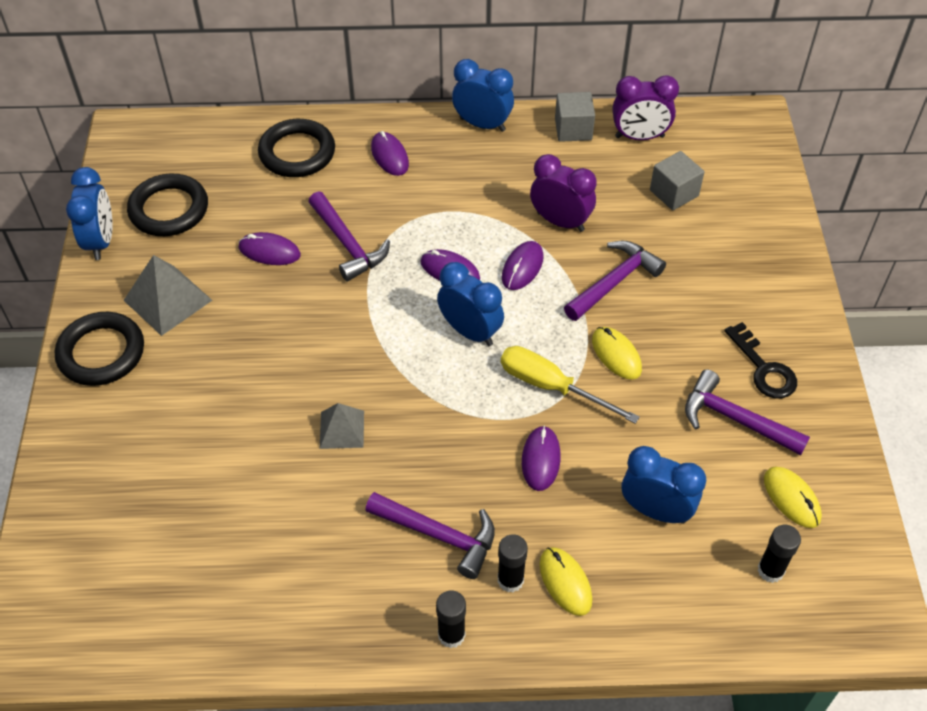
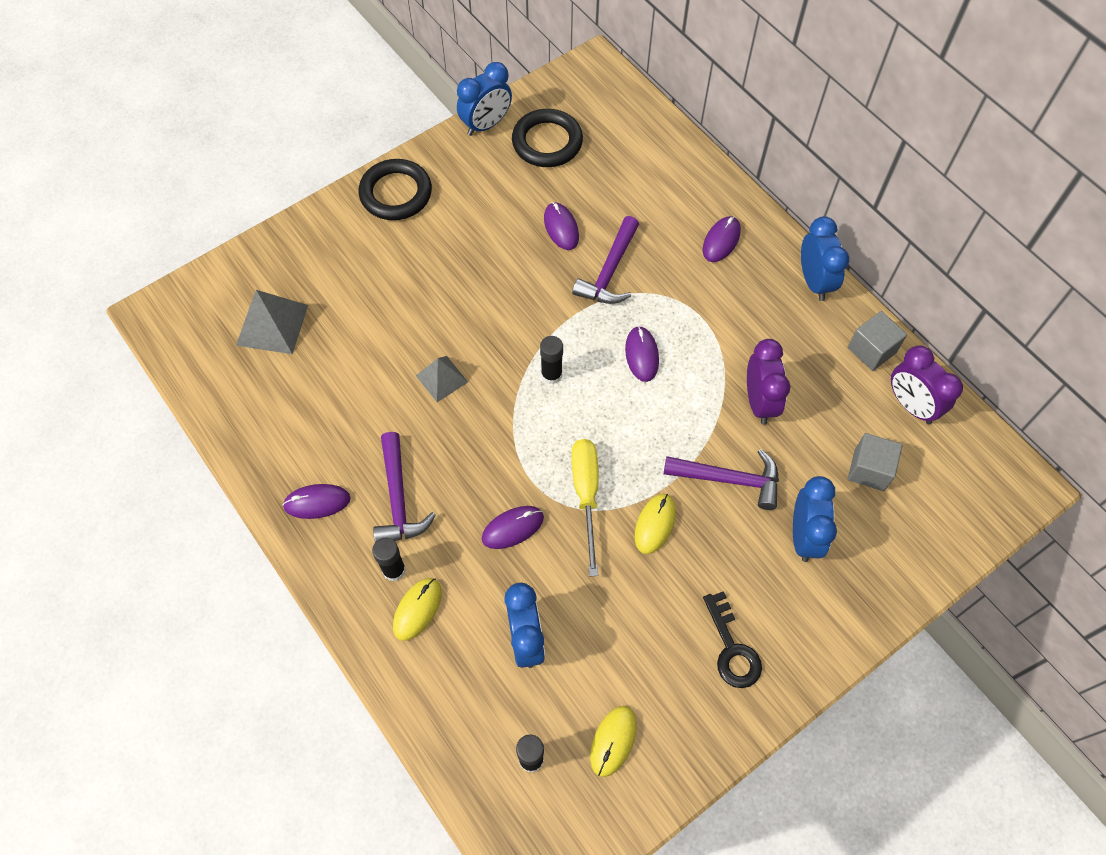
camera: 55 degrees right, 10 degrees up
grey pyramid [123,255,212,336] -> grey pyramid moved to [236,290,308,354]
black ring [258,119,335,177] -> none
black glue stick [436,590,466,648] -> black glue stick moved to [540,336,563,384]
blue clock [437,262,504,346] -> blue clock moved to [793,476,837,562]
purple mouse [502,241,544,290] -> purple mouse moved to [282,484,351,519]
purple hammer [685,370,810,455] -> none
black key [724,322,797,399] -> black key turned 45 degrees counterclockwise [703,591,762,688]

